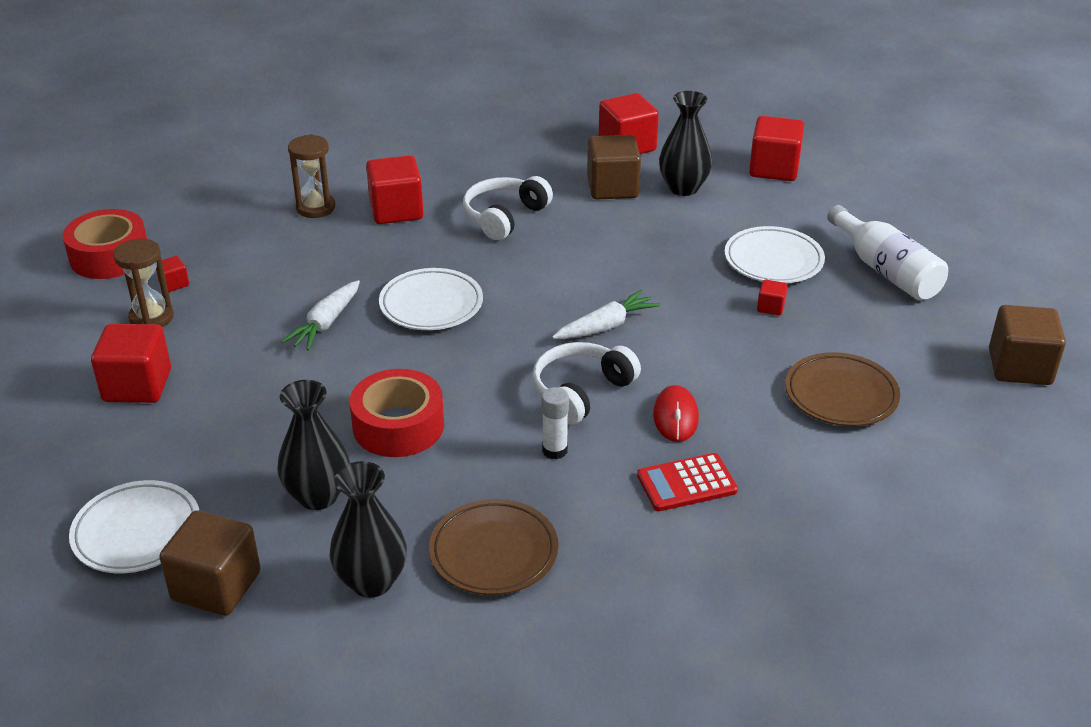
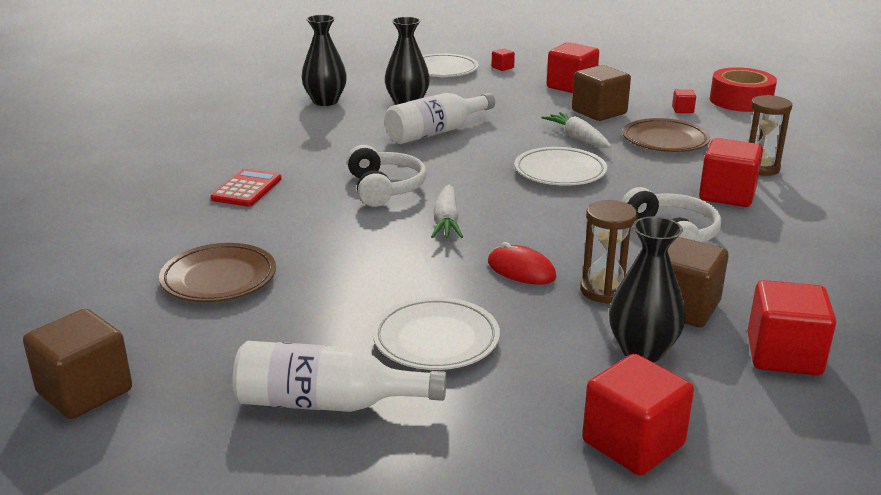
camera: 125 degrees right, 10 degrees down
brown hourglass [113,239,174,327] -> brown hourglass moved to [580,200,637,304]
brown cube [159,510,261,616] -> brown cube moved to [572,65,631,121]
red tape [350,369,444,457] -> white bottle [385,93,495,144]
brown plate [429,499,558,595] -> brown plate moved to [623,118,710,152]
white glue stick [542,387,569,459] -> none
red mouse [653,385,699,442] -> red mouse moved to [488,242,557,284]
red cube [757,279,788,316] -> red cube moved to [491,48,515,71]

